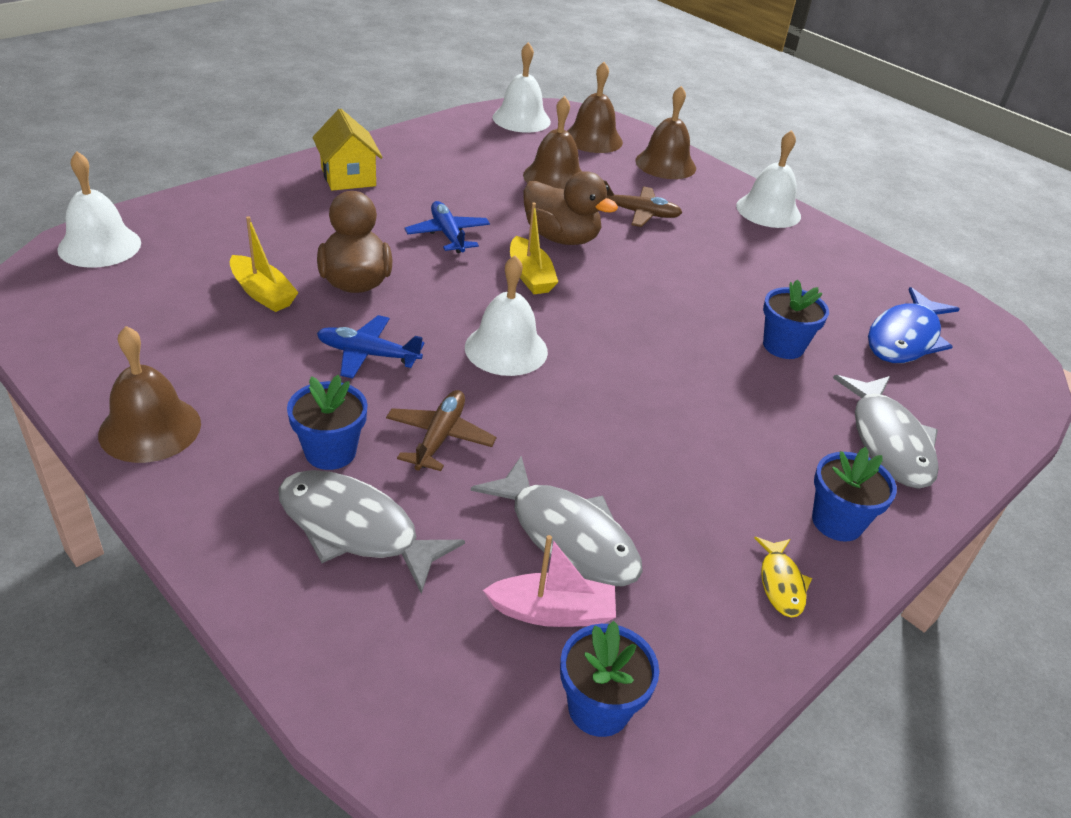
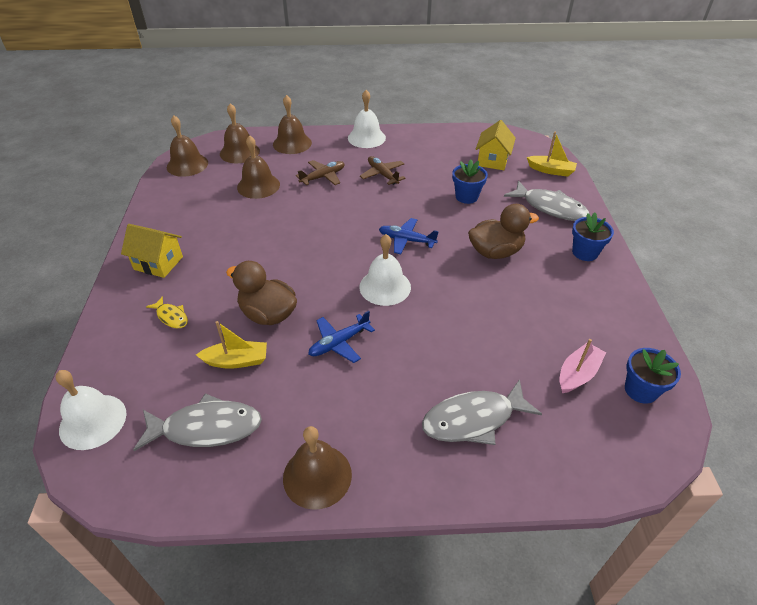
camera: 45 degrees left, 5 degrees up
blue flower pot [287,375,368,470] -> none
brown plane [386,390,496,471] -> brown plane moved to [360,156,406,185]
blue plane [405,201,490,253] -> blue plane moved to [379,218,439,254]
grey fish [471,456,643,586] -> grey fish moved to [133,393,262,451]
white bell [492,42,551,133] -> brown bell [167,115,208,177]
yellow boat [510,202,558,294] -> yellow boat moved to [527,132,577,177]
brown duck [523,171,618,245] -> brown duck moved to [468,204,539,259]
yellow fish [754,537,812,617] -> yellow fish moved to [146,296,188,328]
blue fish [868,287,960,363] -> yellow house [476,120,516,170]

